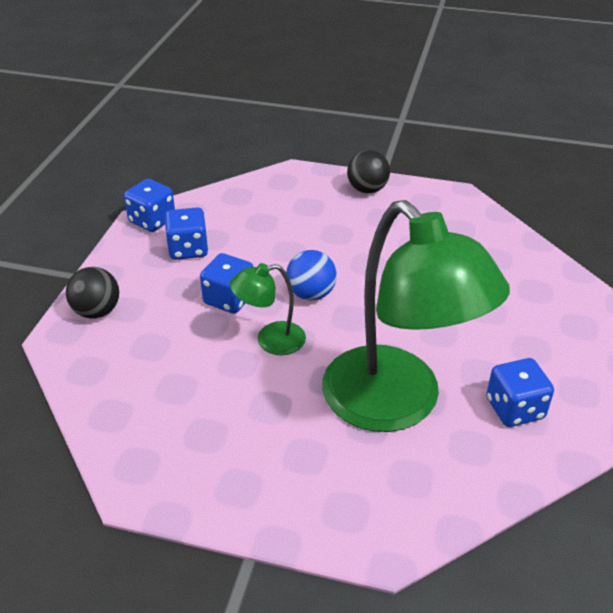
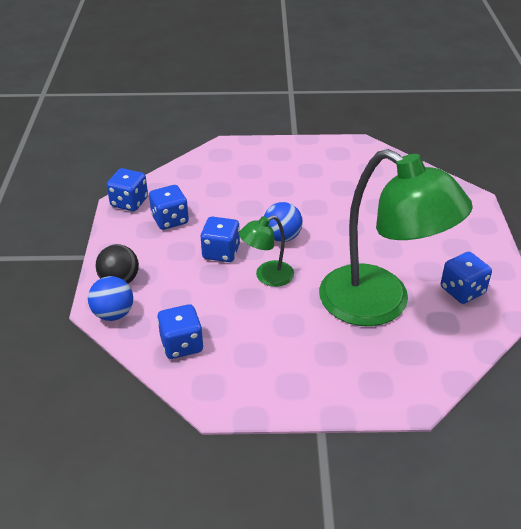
camera: 15 degrees left, 0 degrees up
black ball [347,150,390,193] -> none
none -> blue ball [88,276,133,321]
none -> blue dice [157,304,203,359]

